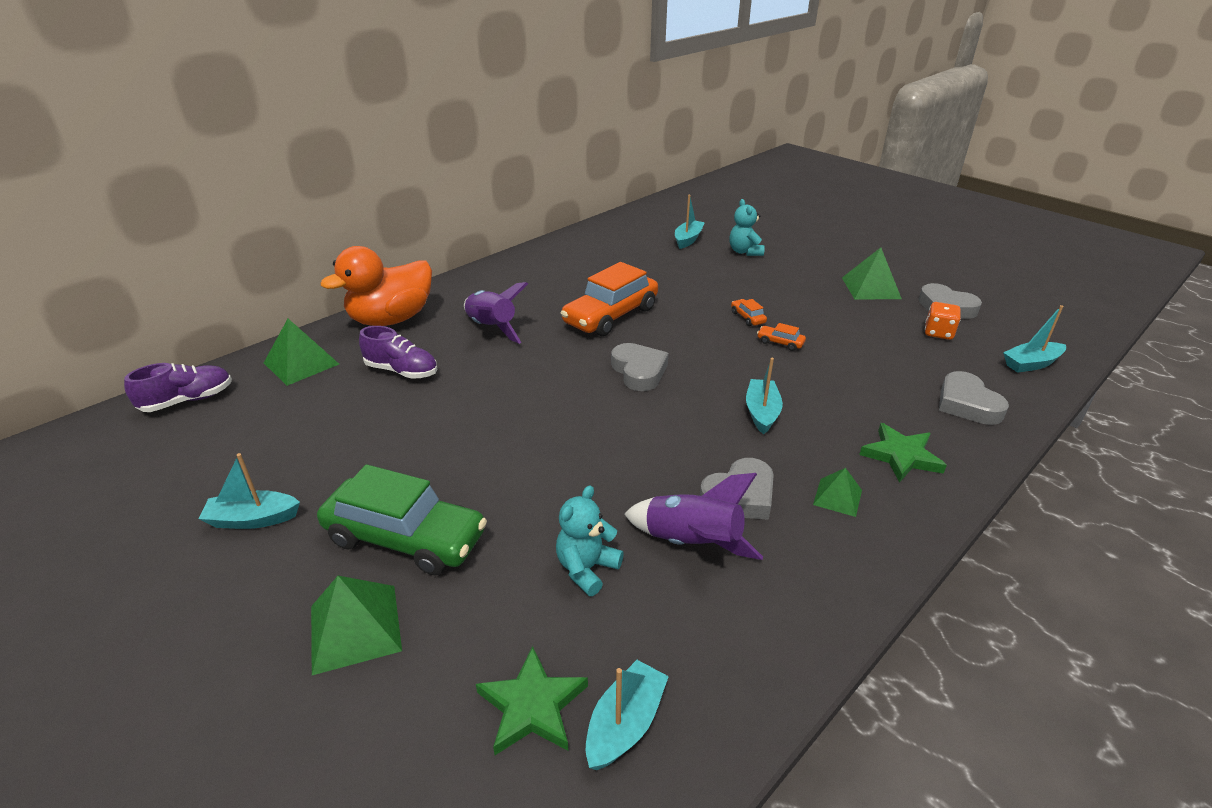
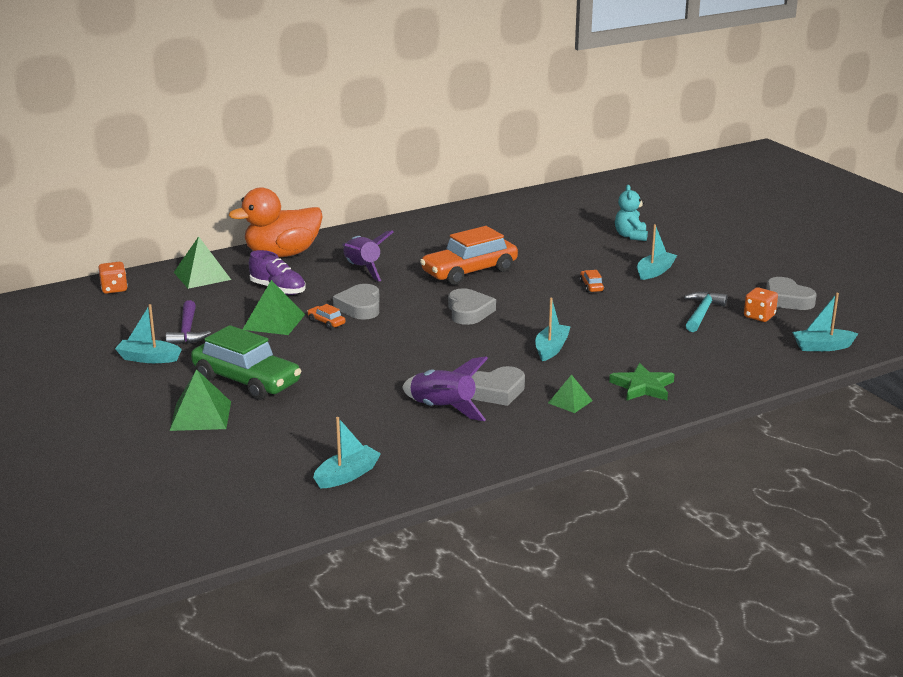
camera: 15 degrees right, 10 degrees down
purple shoe [124,363,232,412] -> orange dice [98,262,128,294]
green star [476,646,588,755] -> none
turquoise teddy bear [556,485,624,596] -> none
turquoise boat [675,195,705,249] -> turquoise boat moved to [637,224,677,280]
orange car [757,323,806,351] -> orange car moved to [307,304,345,329]
green pyramid [842,247,902,299] -> green pyramid moved to [243,280,305,335]
grey heart [939,371,1009,425] -> grey heart moved to [333,284,380,320]
none -> purple hammer [166,300,211,344]
none -> turquoise hammer [684,292,728,332]

